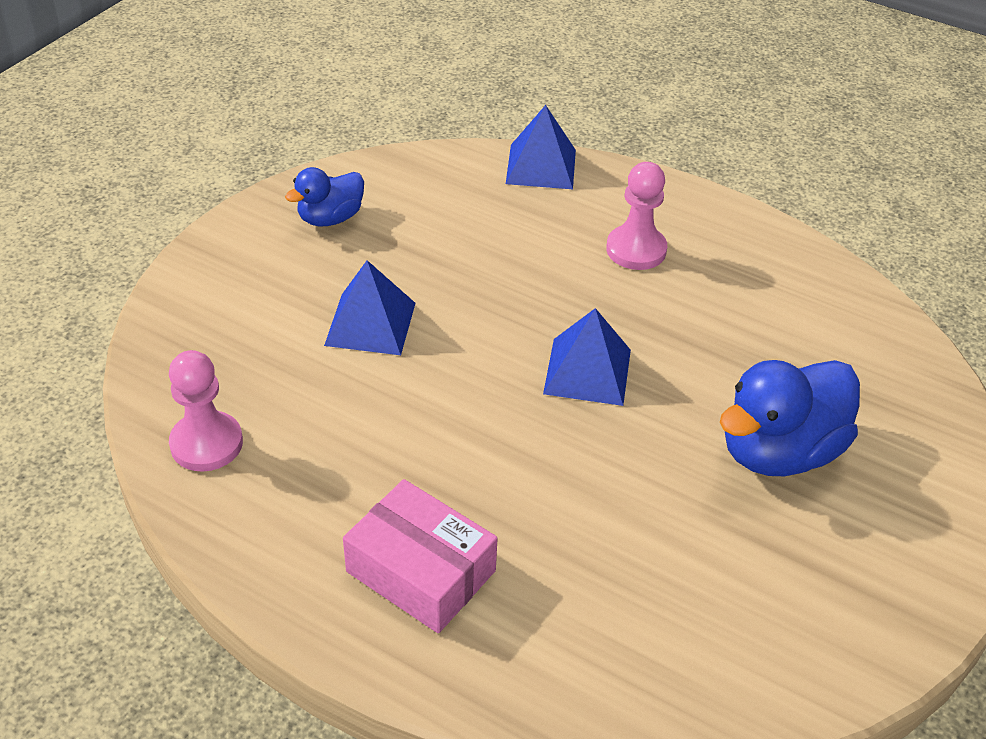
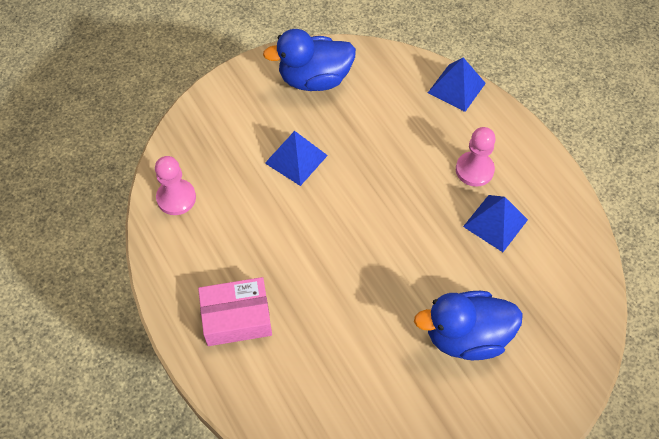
camera: 30 degrees right, 15 degrees up
blue duck [285,167,364,226] -> blue duck [263,29,356,91], size x1.71
pink box [343,479,498,633] -> pink box turned 75 degrees counterclockwise [198,277,272,346]
blue pyramid [543,308,631,406] -> blue pyramid moved to [463,195,528,252]

